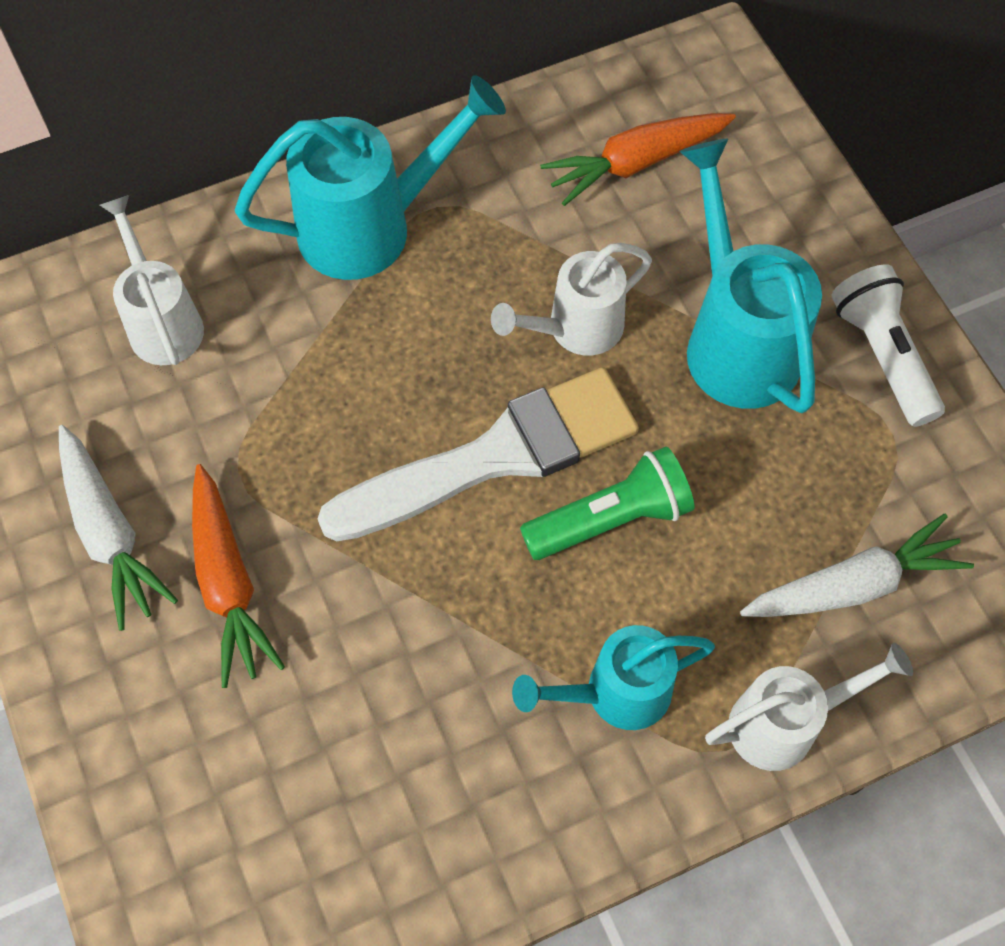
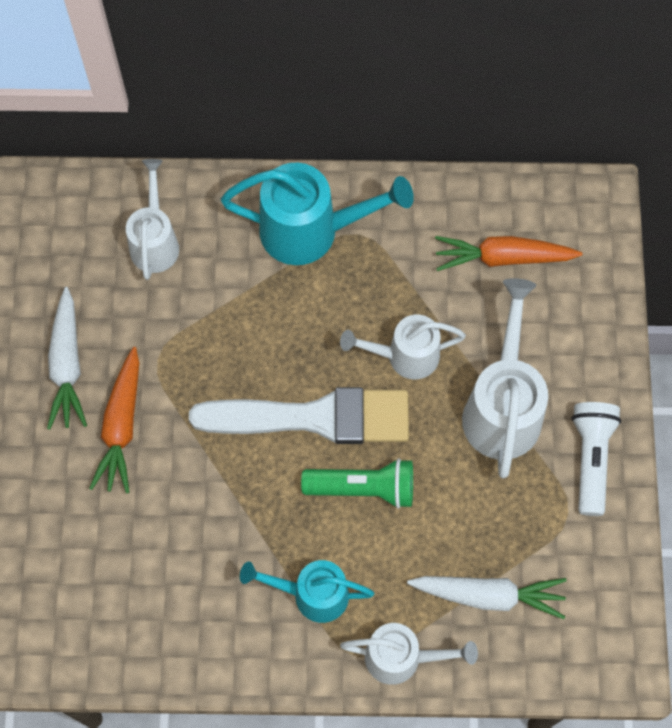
camera: 25 degrees right, 5 degrees up
turquoise watering can [679,139,822,413] -> white watering can [462,278,548,478]

